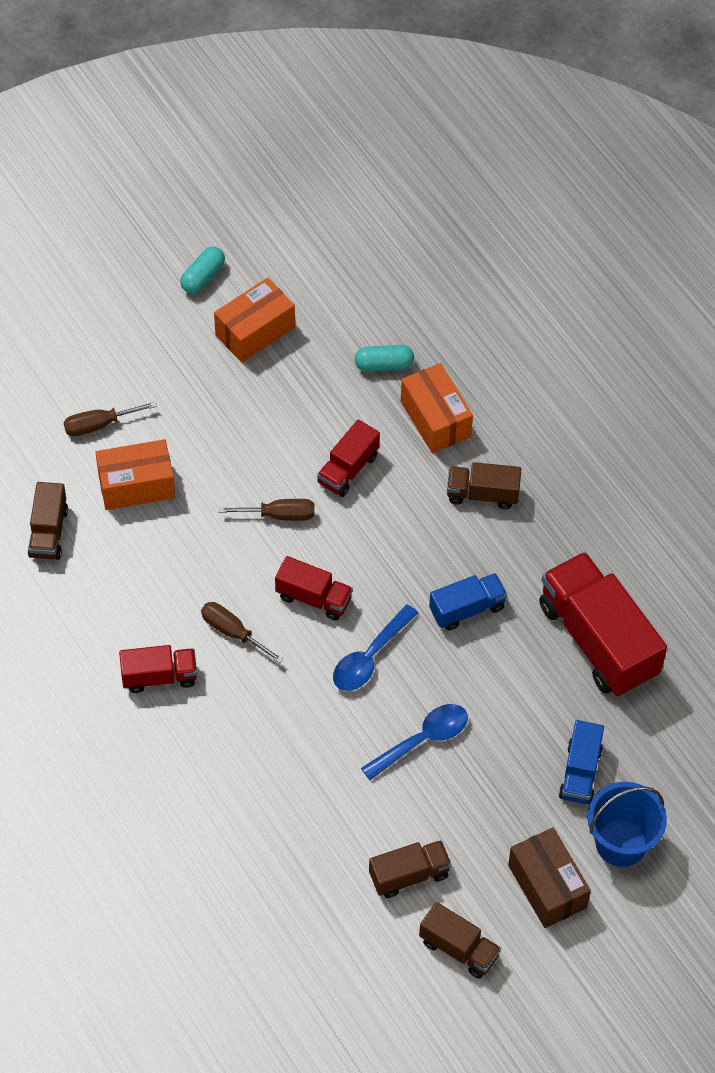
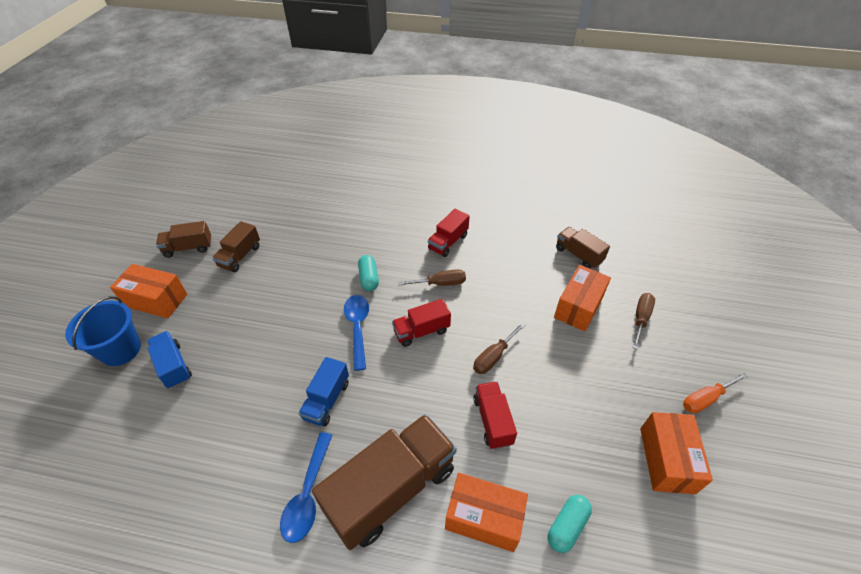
camera: 135 degrees right, 10 degrees down
turquoise capsule [180,247,225,294] -> turquoise capsule moved to [358,255,379,291]
blue spoon [361,704,468,780] -> blue spoon moved to [280,432,333,543]
brown truck [447,462,521,509] -> brown truck [312,414,457,550], size x1.92
brown box [508,827,591,928] -> orange box [110,264,187,318]
red truck [539,552,667,696] -> none
none -> orange screwdriver [683,373,748,413]

